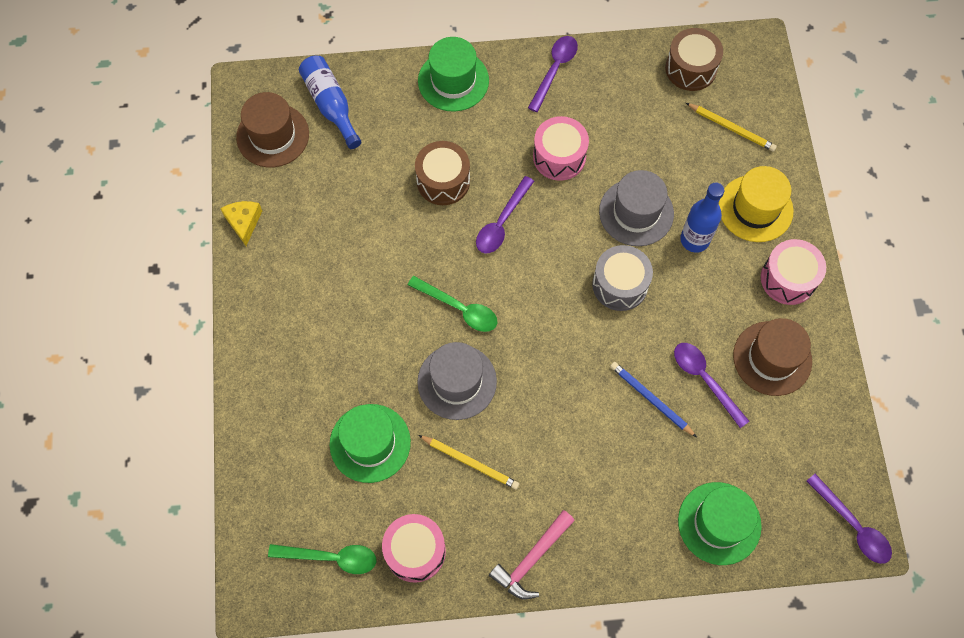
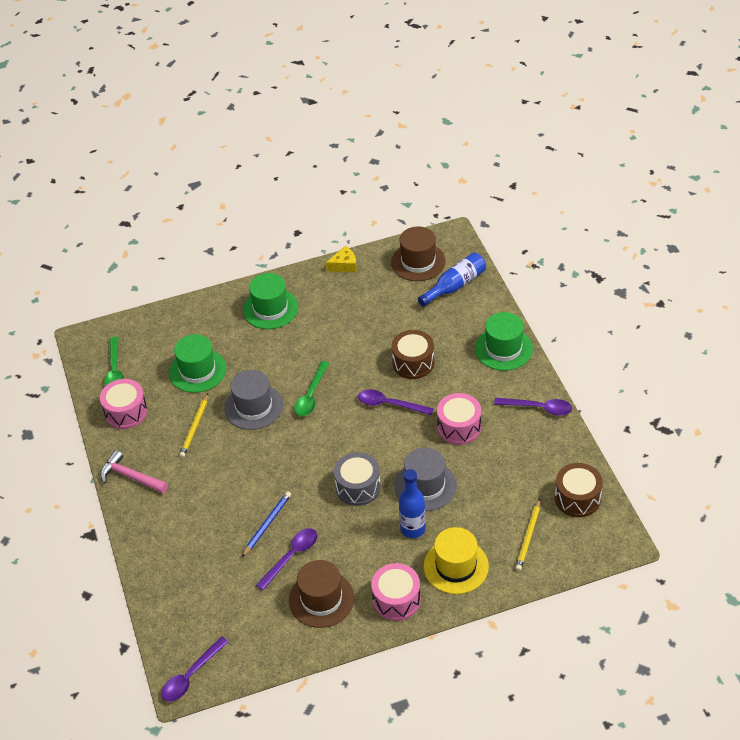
camera: 80 degrees right, 20 degrees down
green hat [678,482,762,565] -> green hat moved to [243,273,298,329]

